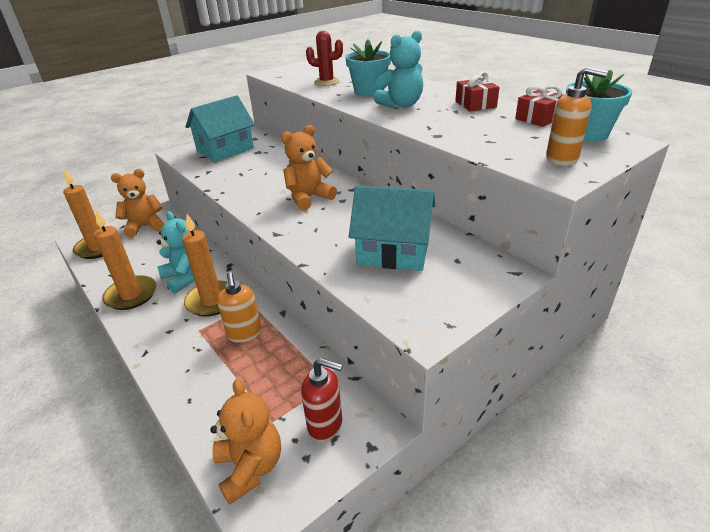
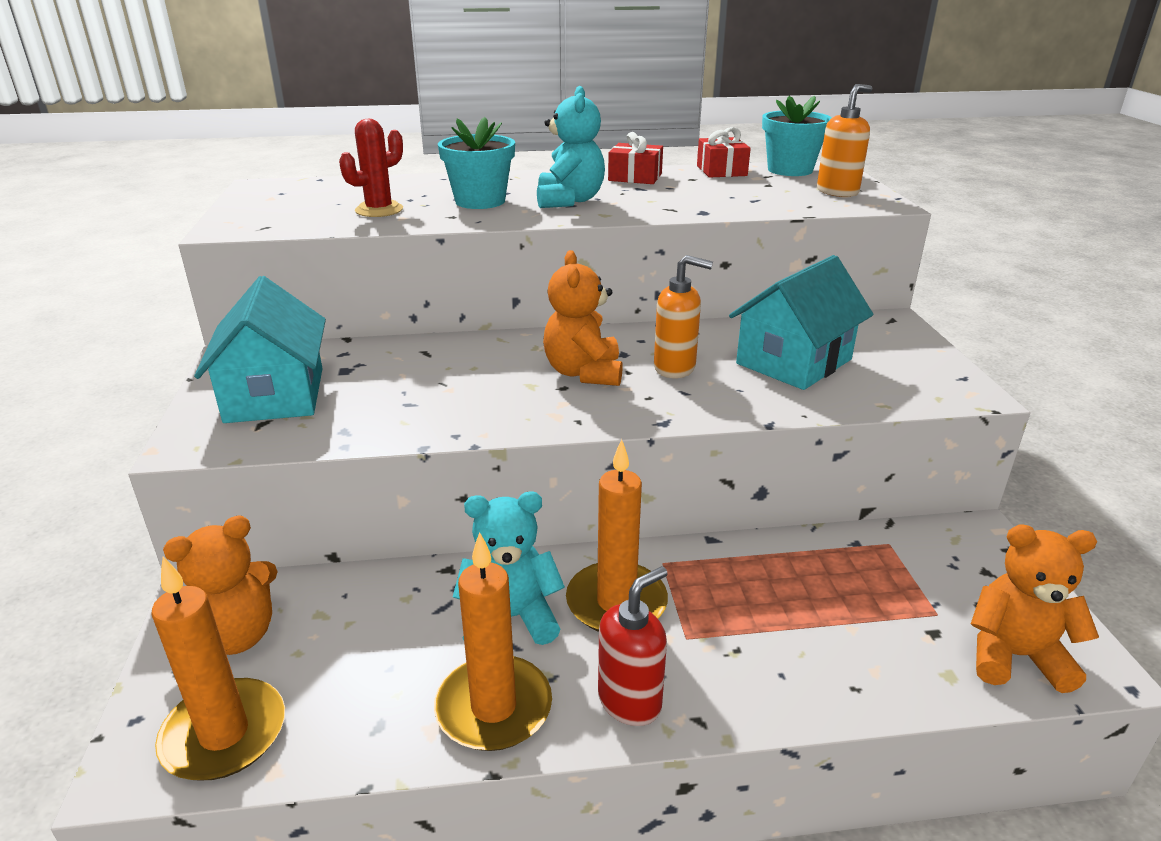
camera: 60 degrees left, 5 degrees down
orange teddy bear [111,169,164,238] -> orange teddy bear turned 135 degrees counterclockwise [163,516,278,655]
orange soap dispenser [217,272,261,343] -> orange soap dispenser moved to [654,255,713,378]
red soap dispenser [301,358,343,442] -> red soap dispenser moved to [598,566,668,726]

